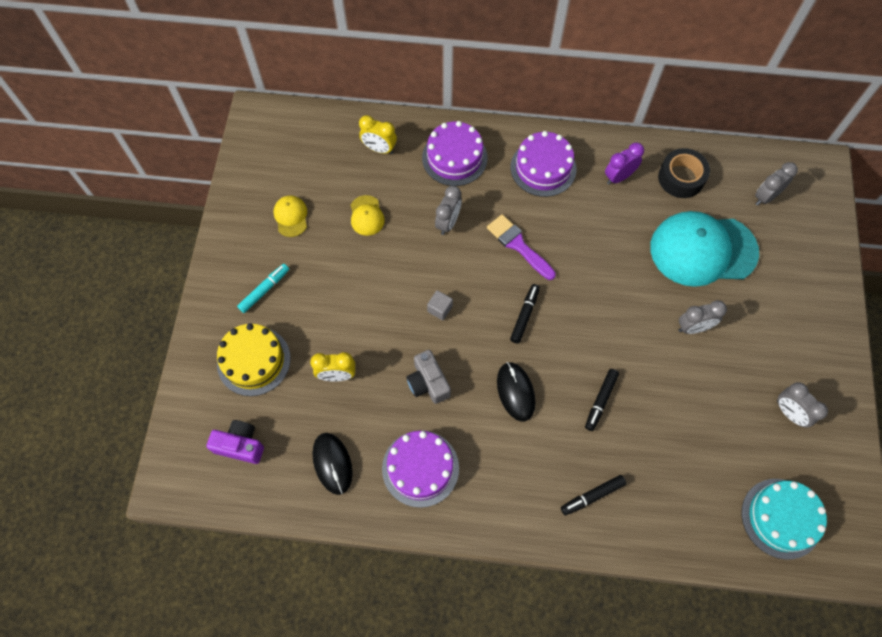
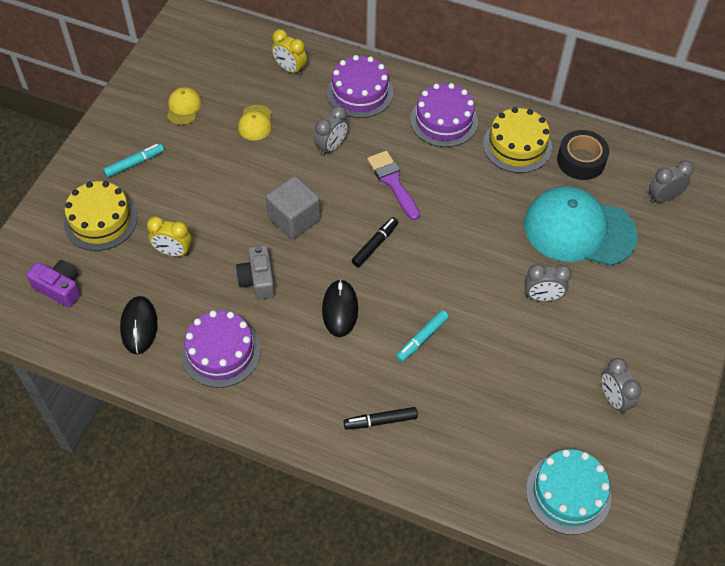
camera: 15 degrees right, 10 degrees down
grey cube [427,290,453,320] -> grey cube [266,176,320,240], size x1.99
black marker [585,369,619,431] -> turquoise marker [396,310,449,362]
purple clock [605,143,644,185] -> yellow cake [483,107,552,173]

